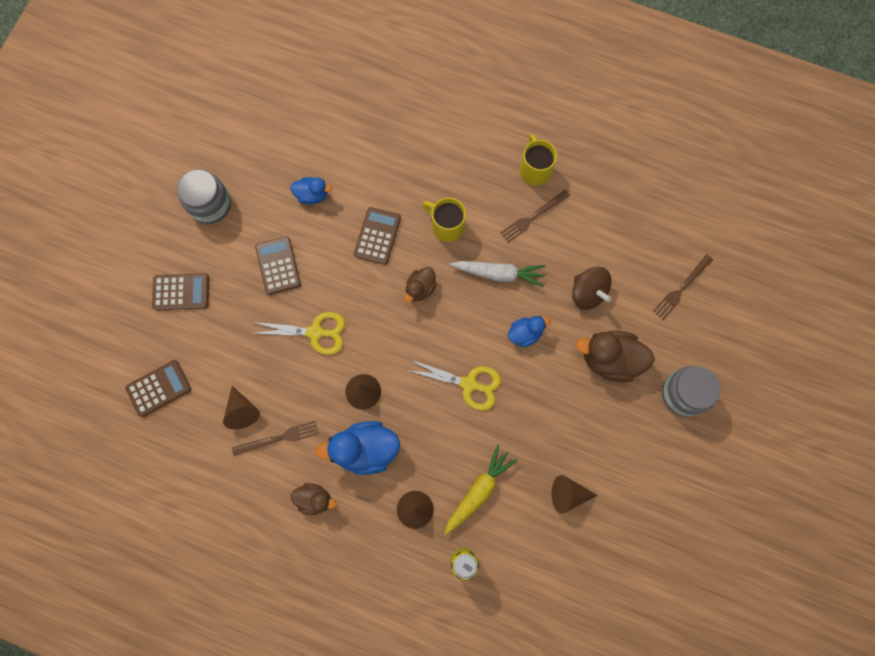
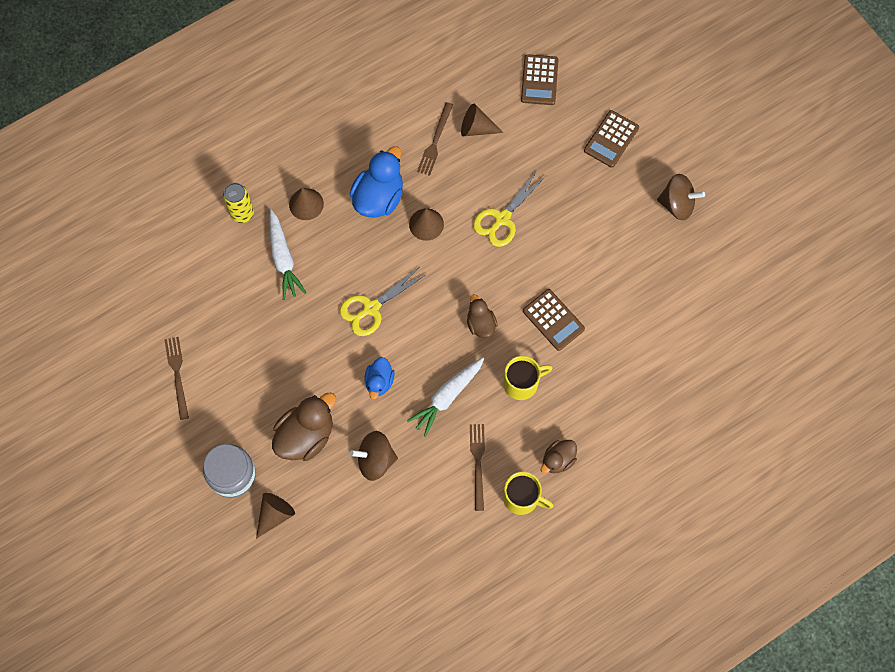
camera: 125 degrees right, 5 degrees down
grey jar [177,169,231,224] -> brown spinning top [657,174,705,220]
brown calculator [255,236,301,295] -> none
blue duck [290,177,332,204] -> none
brown duck [291,483,336,515] -> brown duck moved to [541,440,577,473]
yellow carrot [444,445,518,535] -> white carrot [269,210,306,300]
brown cone [552,475,598,514] -> brown cone moved to [256,493,295,539]
brown fork [653,254,713,320] -> brown fork moved to [164,337,189,420]

